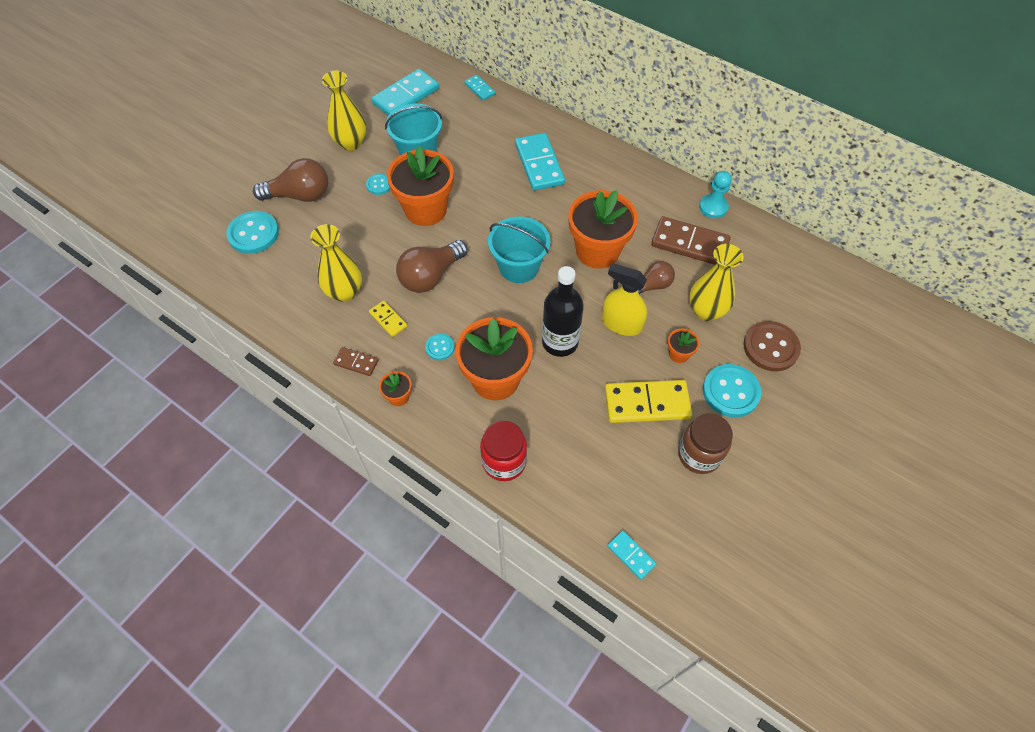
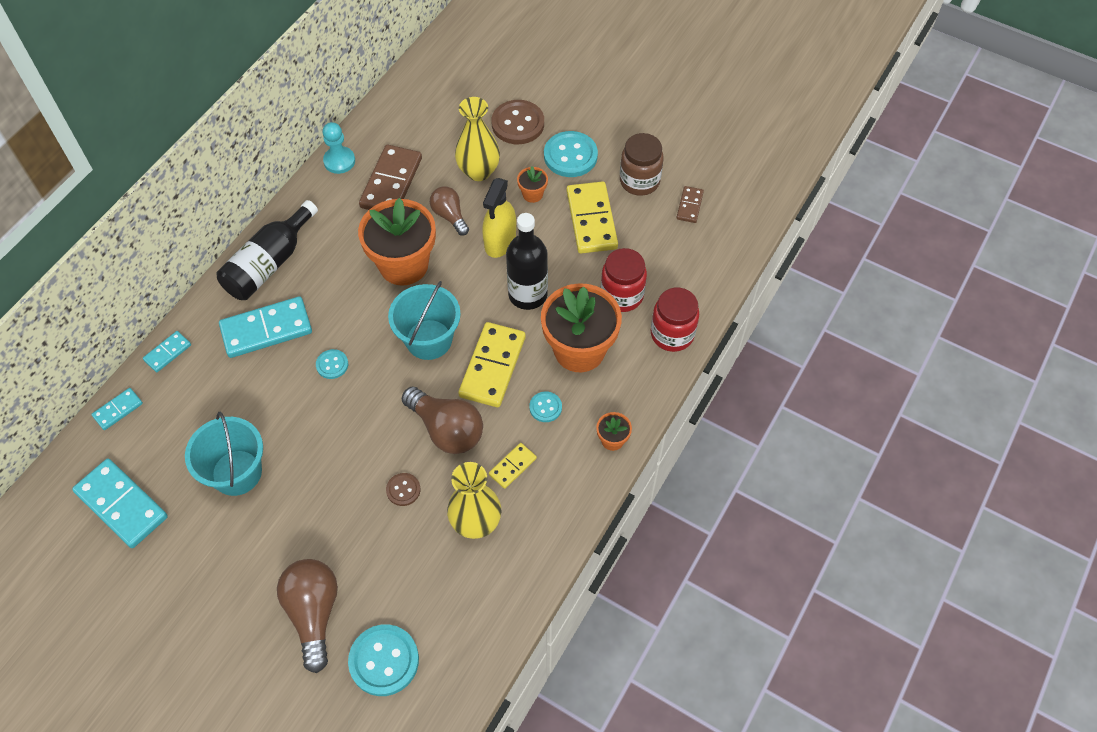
camera: 95 degrees left, 0 degrees up
yellow vase [322,71,366,151] -> none
brown domino [333,347,378,376] -> brown domino moved to [676,186,704,223]
turquoise button [366,174,390,195] -> turquoise button moved to [316,349,348,379]
orange flower pot [387,146,454,226] -> none
turquoise domino [607,530,657,580] -> turquoise domino moved to [143,331,191,372]
none -> black bottle [216,200,318,300]
none -> brown button [386,473,421,506]
none -> yellow domino [458,322,526,407]
none -> red jar [601,248,647,312]

